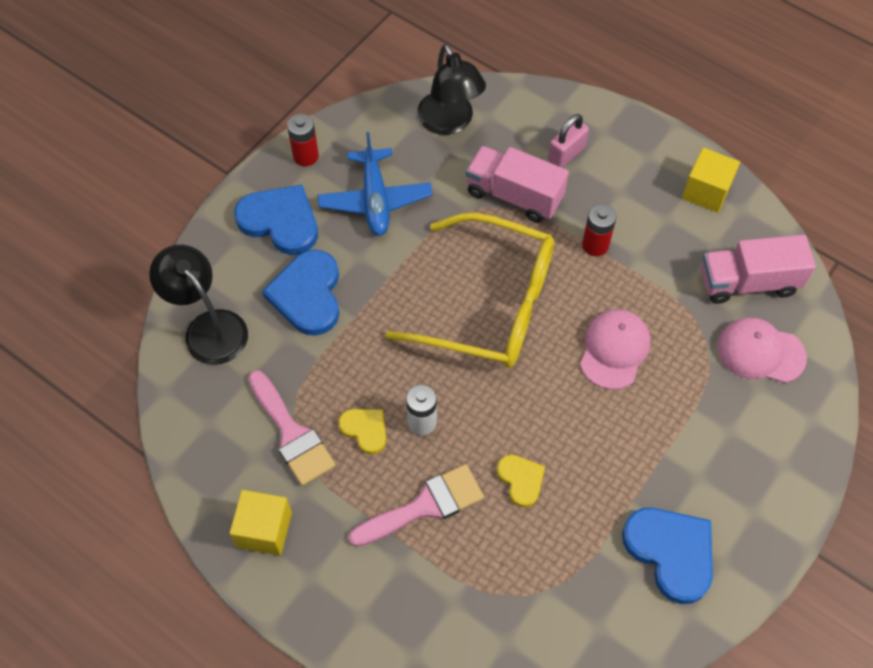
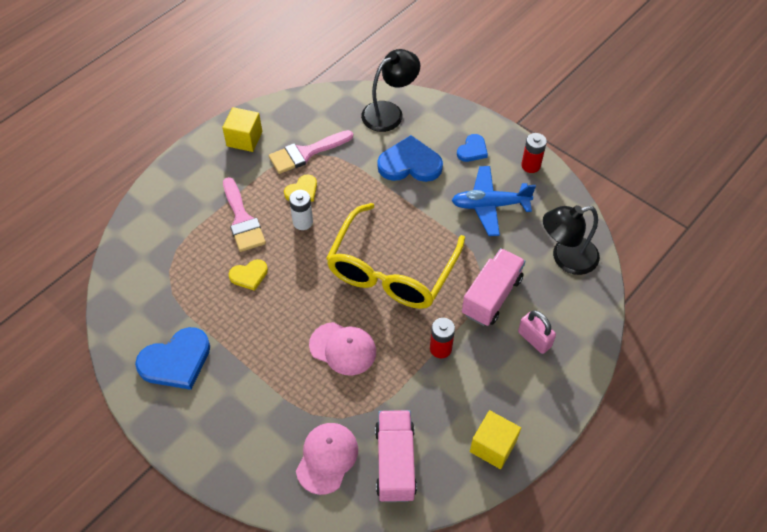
camera: 95 degrees right, 5 degrees down
blue heart [234,185,318,255] -> blue heart [457,134,488,162], size x0.56

